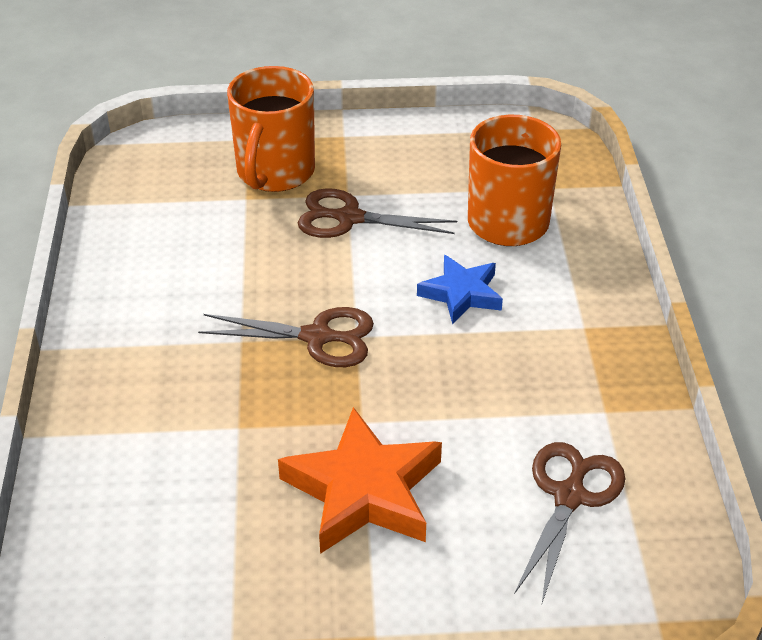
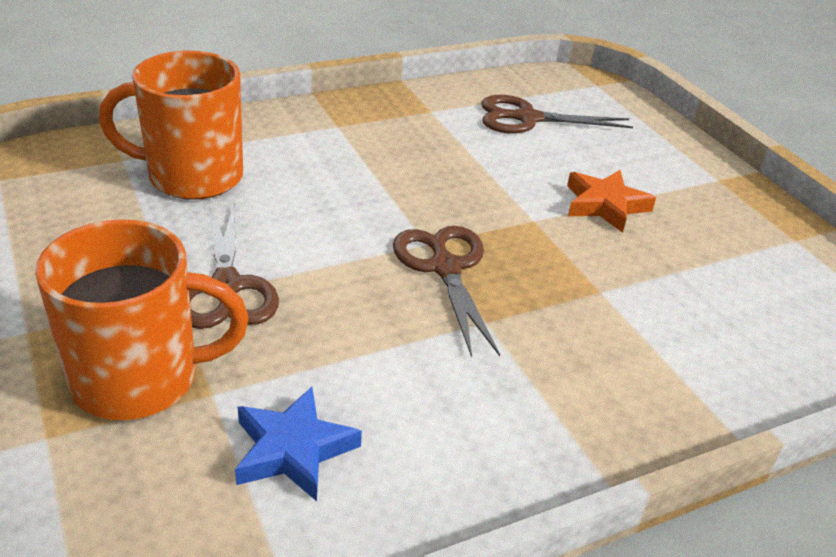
camera: 115 degrees left, 5 degrees down
orange star [278,407,442,554] -> orange star [567,170,656,233], size x0.61
blue star [417,255,503,324] -> blue star moved to [235,387,362,501]

